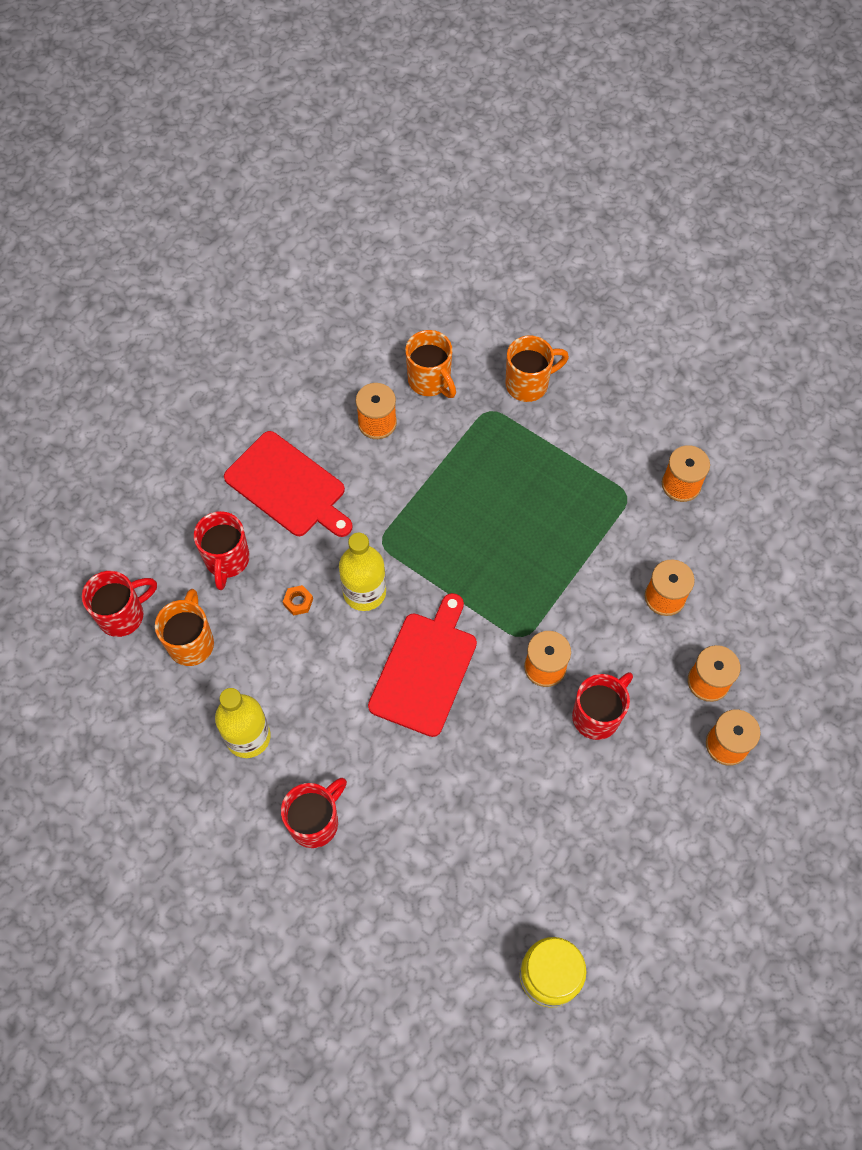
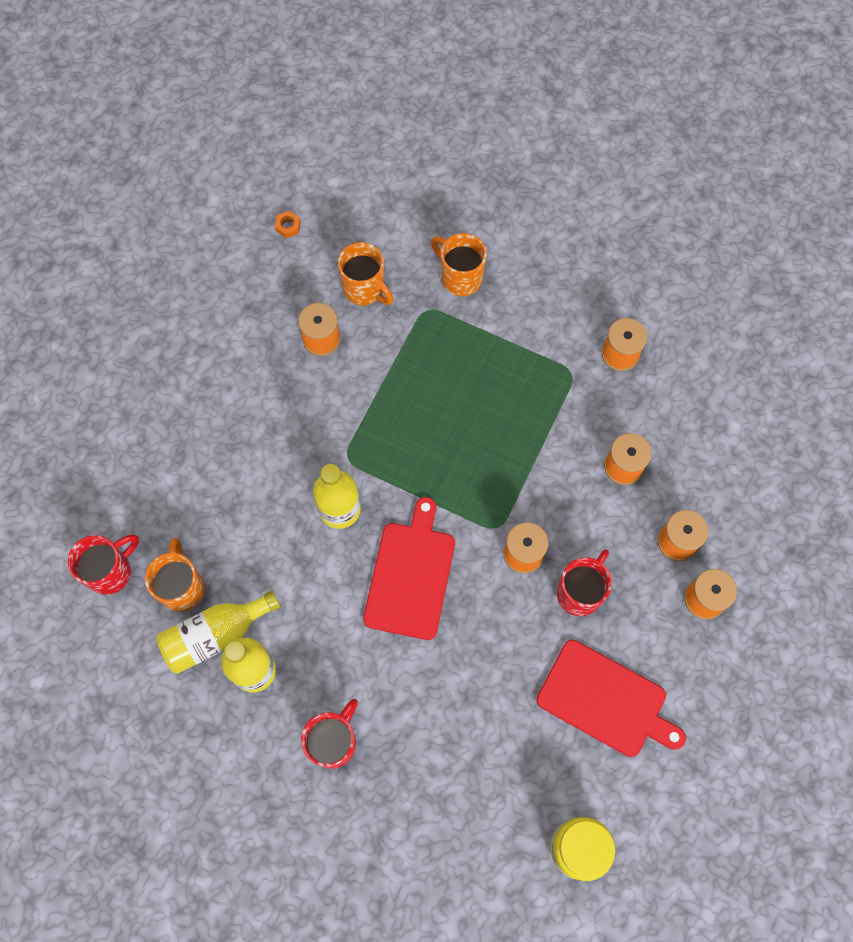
camera: 10 degrees left, 5 degrees up
red mug [194,511,250,590] -> none
red cutting board [224,431,353,537] -> red cutting board moved to [537,640,686,757]
orange nut [283,585,313,616] -> orange nut moved to [275,211,301,238]
orange mug [506,335,569,402] -> orange mug turned 105 degrees counterclockwise [431,233,487,296]
none -> yellow bottle [156,591,280,674]

